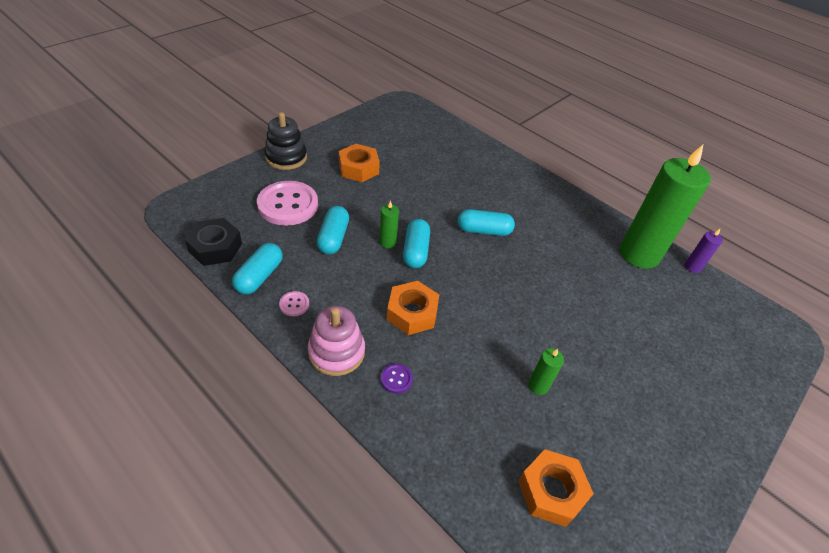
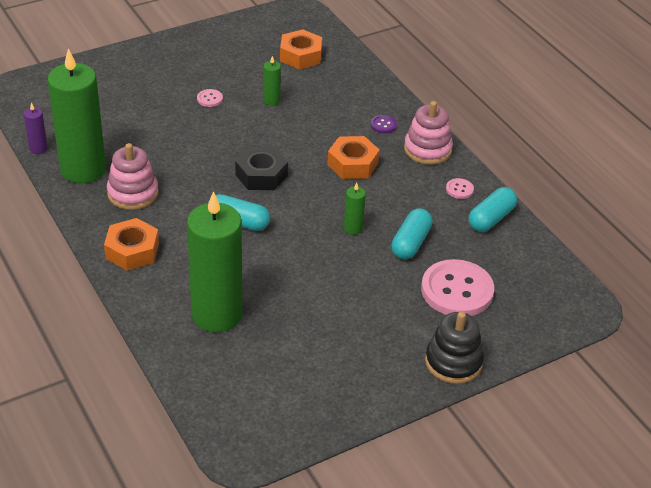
camera: 160 degrees left, 5 degrees down
black nut [184,218,242,266] -> black nut moved to [235,147,288,190]
orange nut [339,144,380,182] -> orange nut moved to [104,218,159,271]
turquoise capsule [403,219,430,268] -> none
none -> pink stacking toy [107,143,159,210]
none -> green candle [187,191,242,332]
none -> pink button [197,89,223,107]

